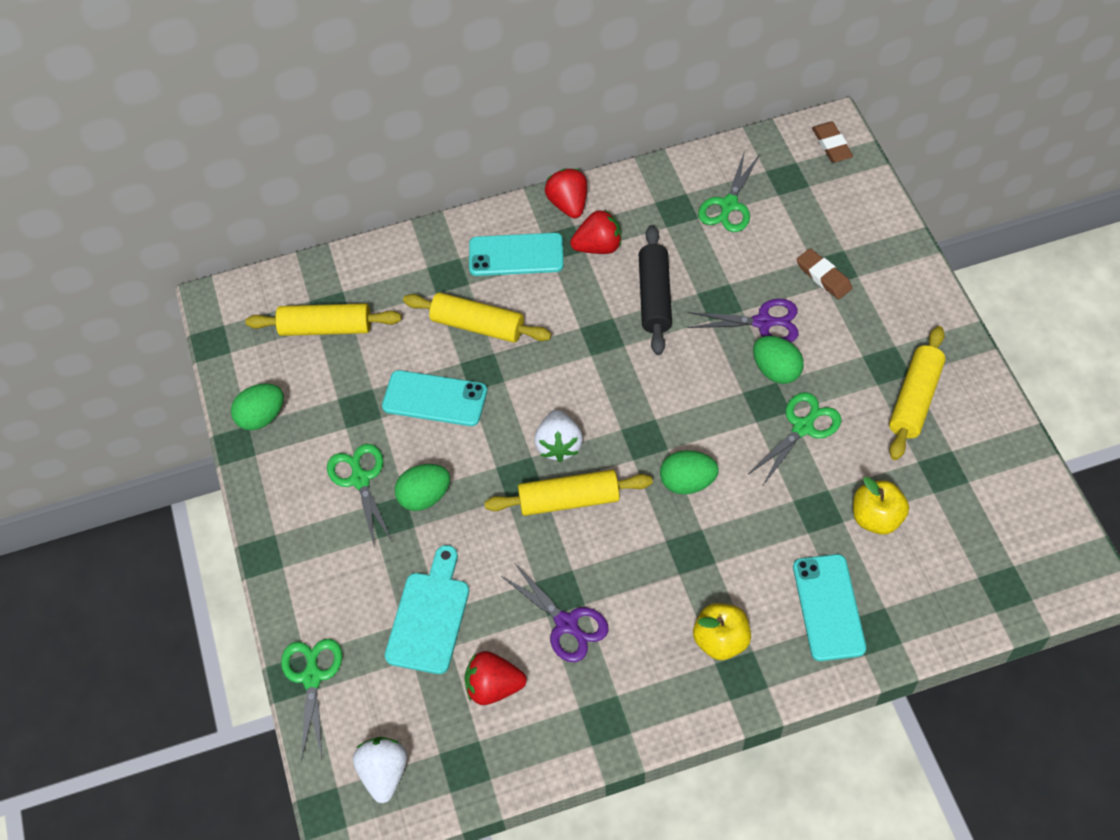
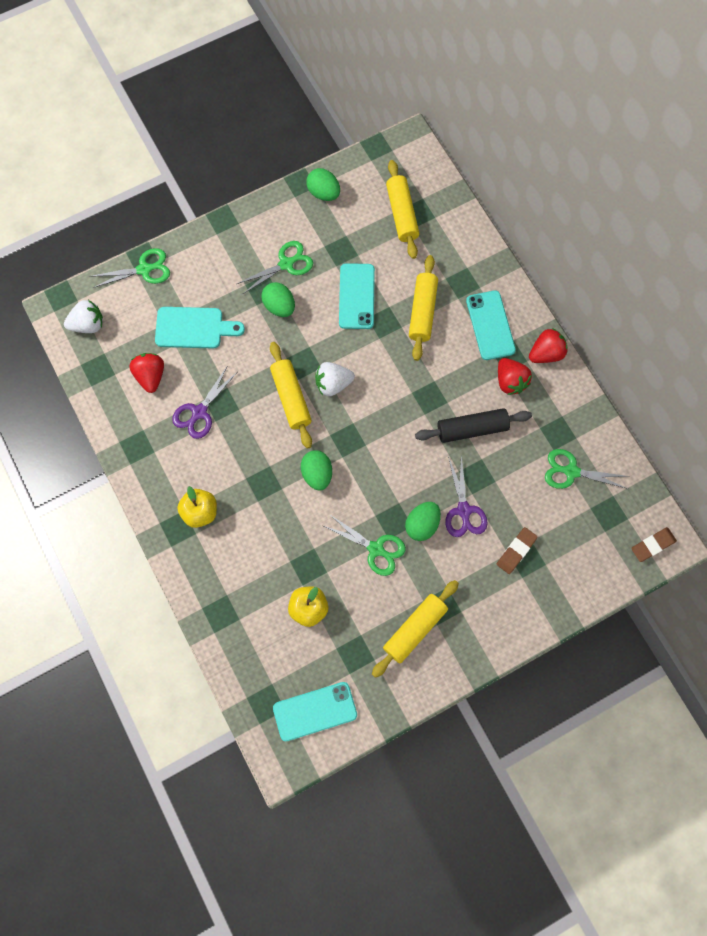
camera: 75 degrees right, 15 degrees up
turquoise phone [793,554,866,661] -> turquoise phone moved to [273,682,357,741]
yellow rolling pin [889,326,946,460] -> yellow rolling pin turned 60 degrees counterclockwise [372,580,459,678]

